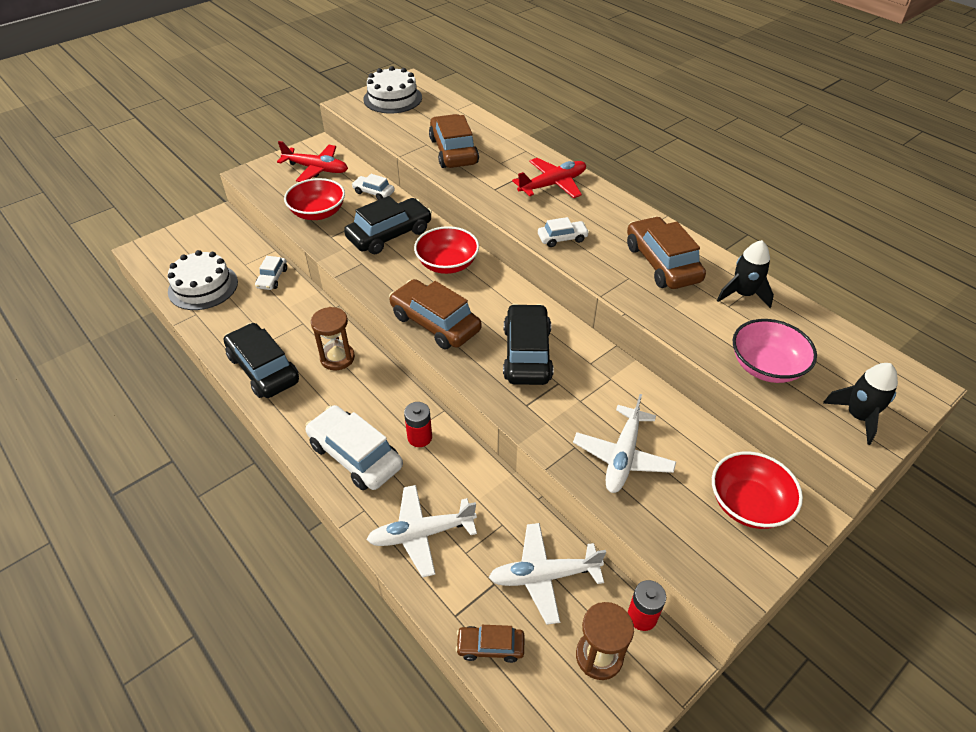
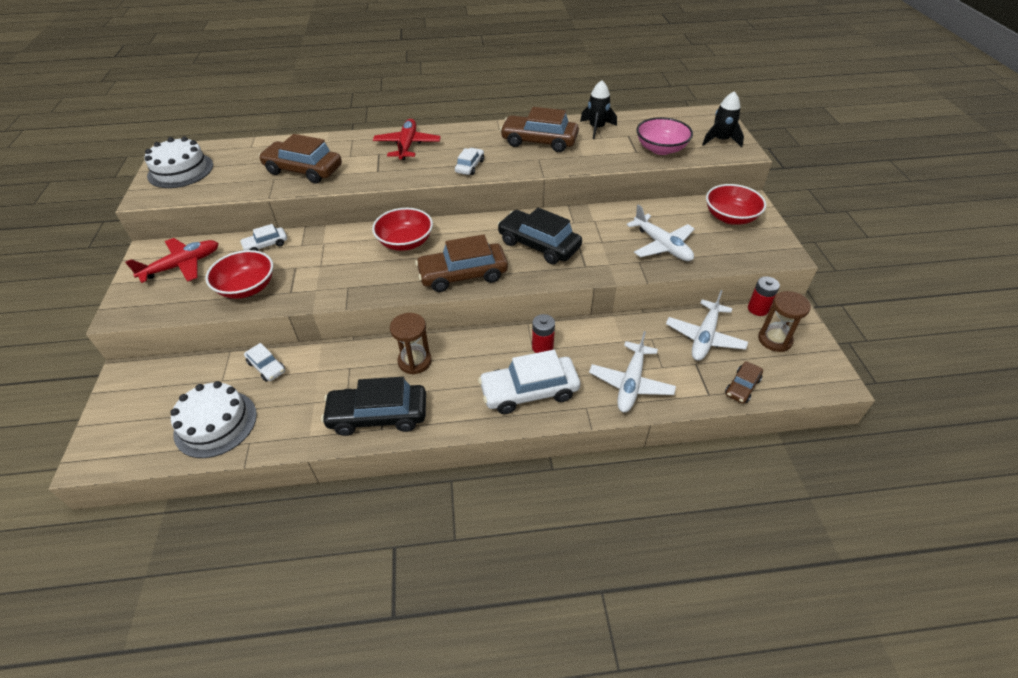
camera: 55 degrees left, 0 degrees up
black car [344,196,432,254] -> none

